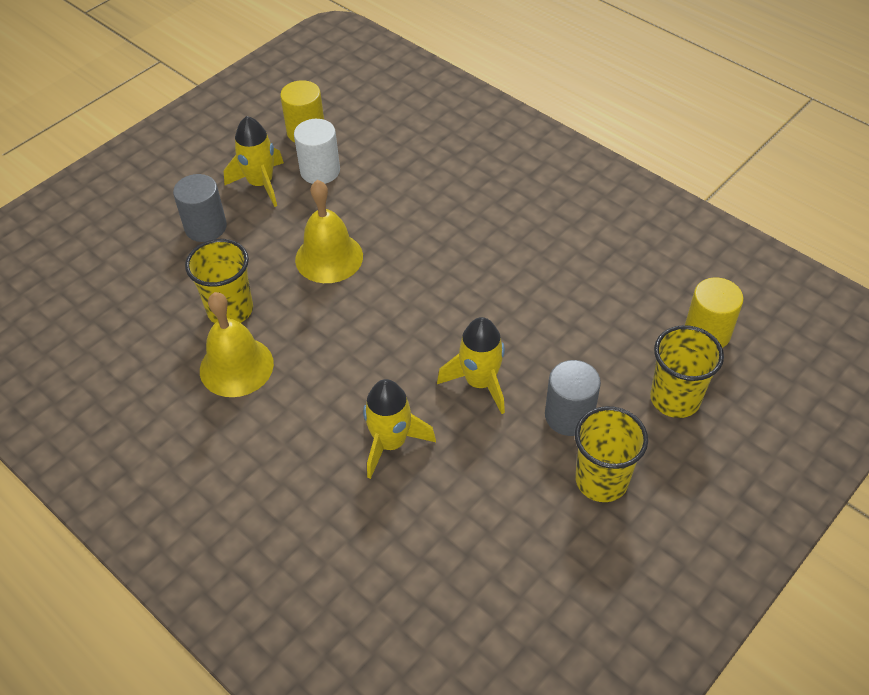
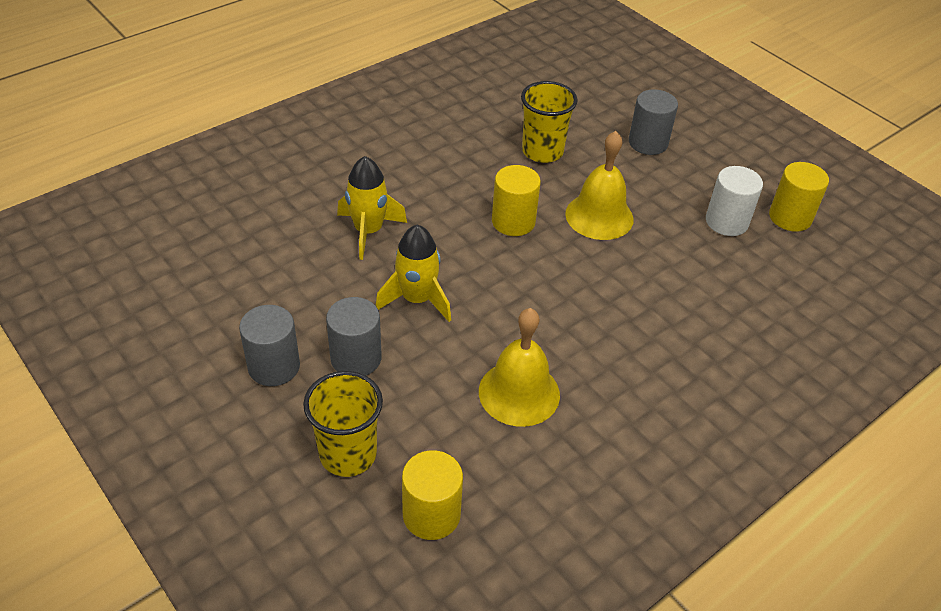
camera: 95 degrees right, 5 degrees down
yellow bell [200,292,274,397] -> yellow bell moved to [479,308,560,427]
yellow rocket [224,116,284,207] -> none
yellow cup [575,406,648,502] -> grey cylinder [239,305,300,386]
none -> yellow cylinder [492,165,541,236]

